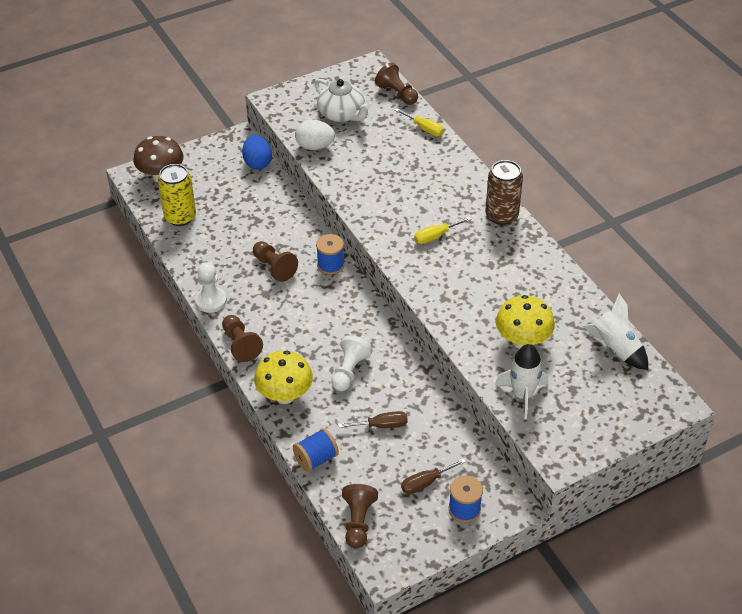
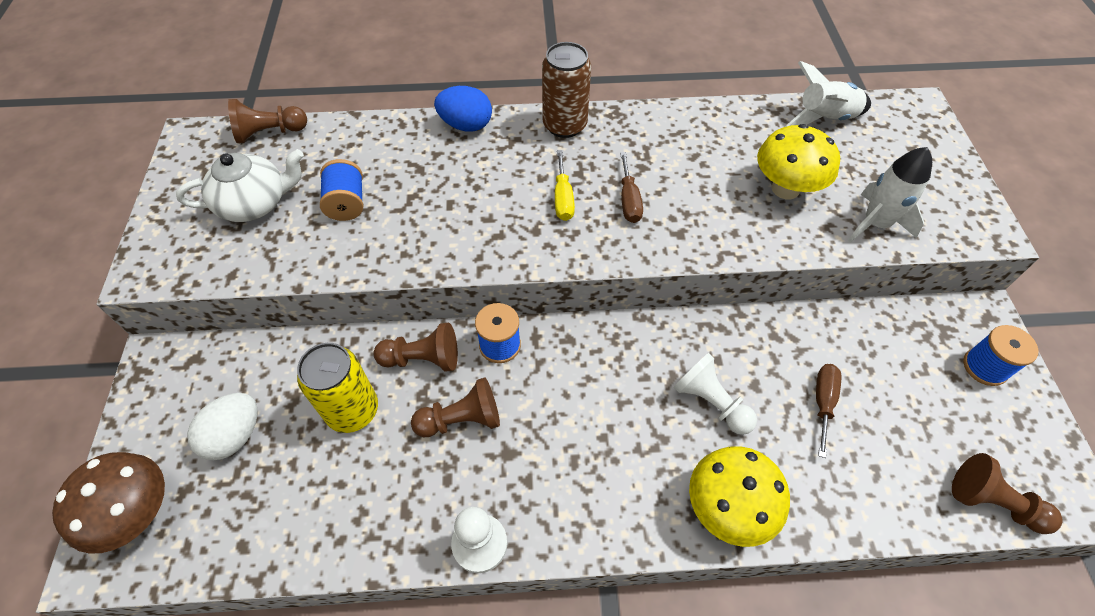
camera: 65 degrees left, 10 degrees up
yellow can [158,164,196,226] -> yellow can moved to [297,343,378,433]
brown pawn [222,315,263,362] -> brown pawn moved to [373,323,458,371]
blue egg [242,135,272,170] -> blue egg moved to [434,86,492,132]
blue spool [293,428,339,472] -> blue spool moved to [320,159,363,221]
white egg [295,120,335,150] -> white egg moved to [187,393,258,460]
yellow screwdriver [395,108,444,136] -> none
brown screwdriver [401,458,466,494] -> brown screwdriver moved to [620,152,643,223]

